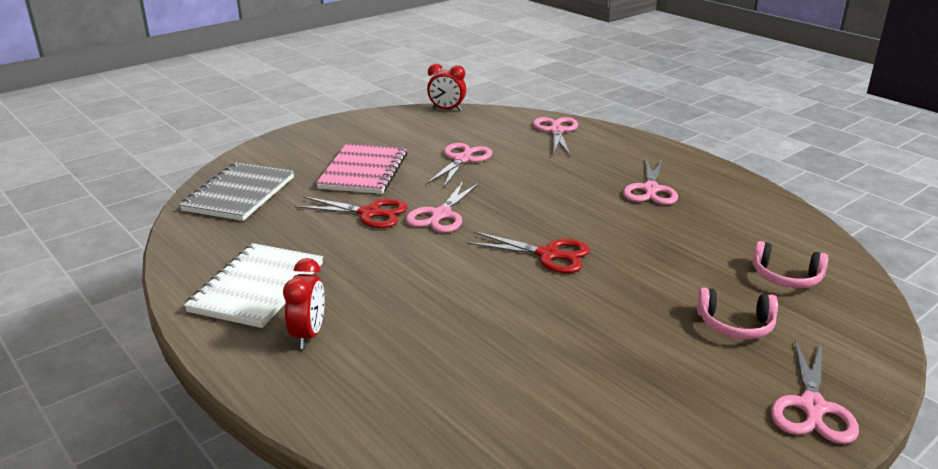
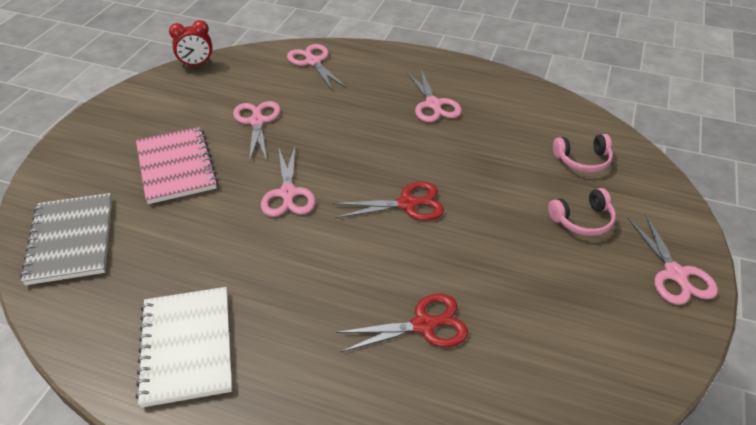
camera: 30 degrees left, 15 degrees up
red clock [283,258,325,349] -> none
red scissors [295,196,408,228] -> red scissors moved to [336,293,468,352]

